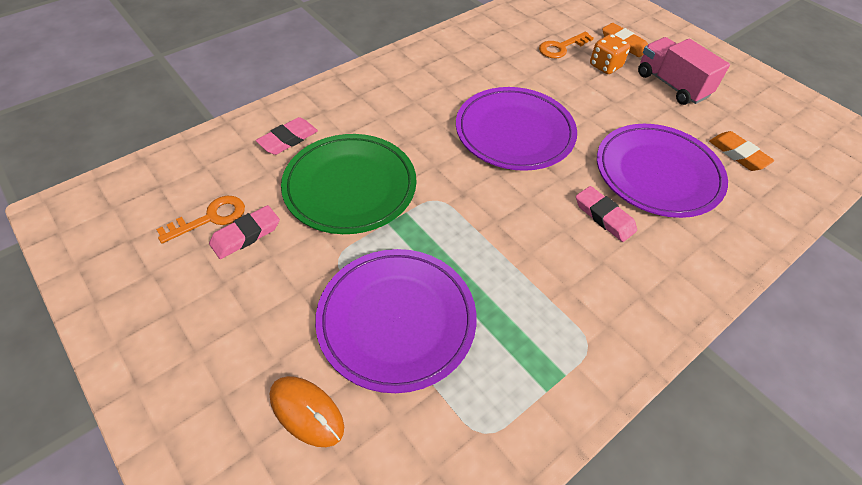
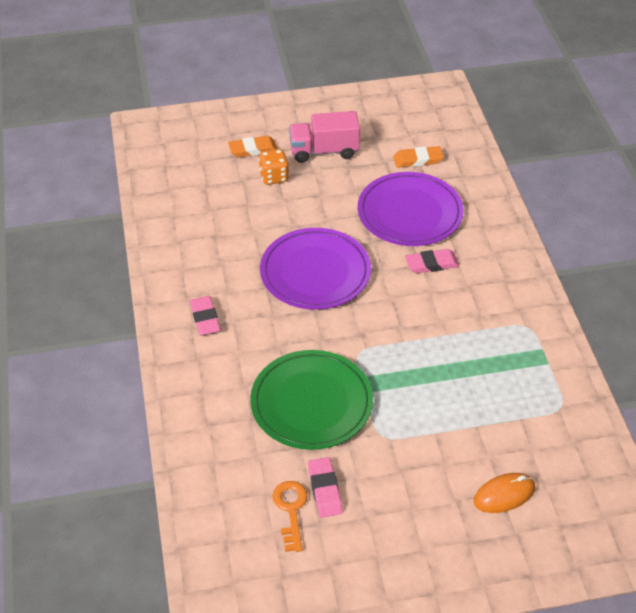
camera: 60 degrees left, 5 degrees down
pink eraser [256,117,318,155] -> pink eraser moved to [190,296,221,335]
purple plate [315,249,477,393] -> none
orange key [539,32,594,58] -> none

